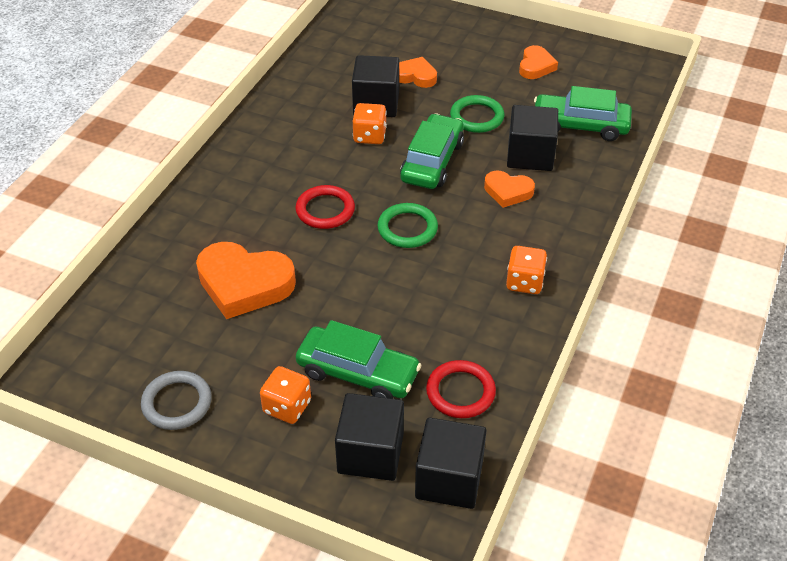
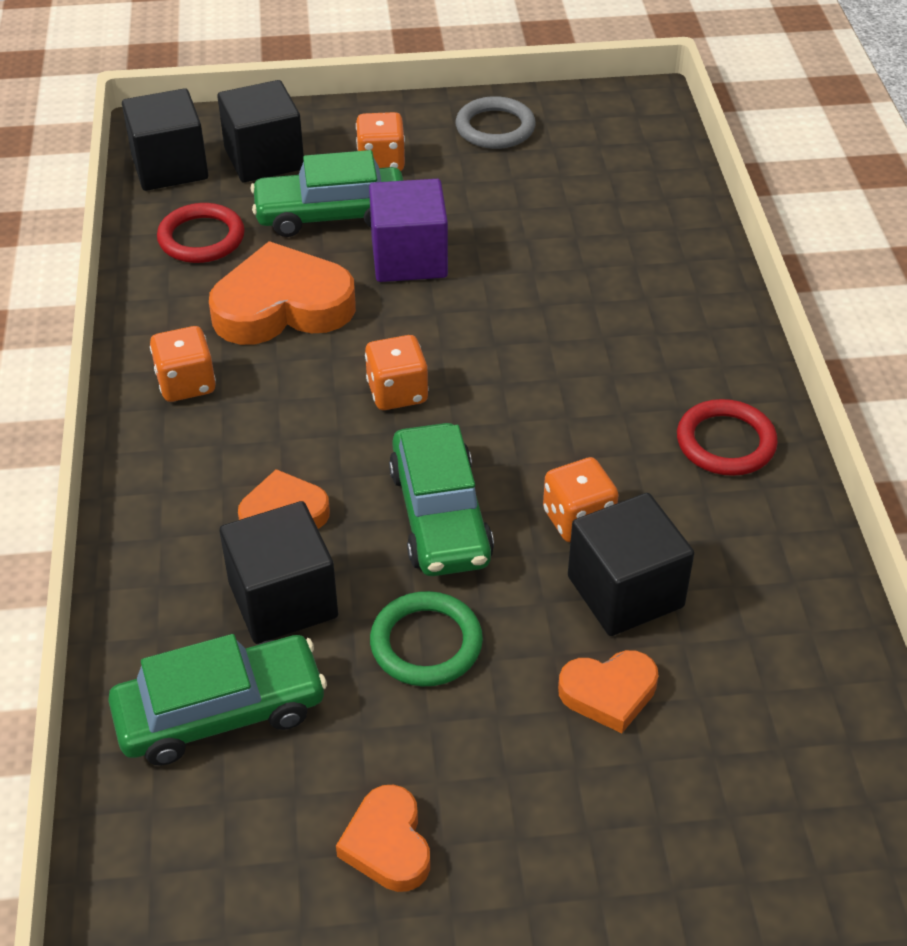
camera: 150 degrees right, 0 degrees up
orange heart [196,242,296,319] -> orange heart moved to [209,241,356,345]
red ring [295,185,355,229] -> red ring moved to [677,399,778,476]
green ring [378,203,438,248] -> orange dice [365,335,429,410]
none -> purple cube [369,179,448,282]

